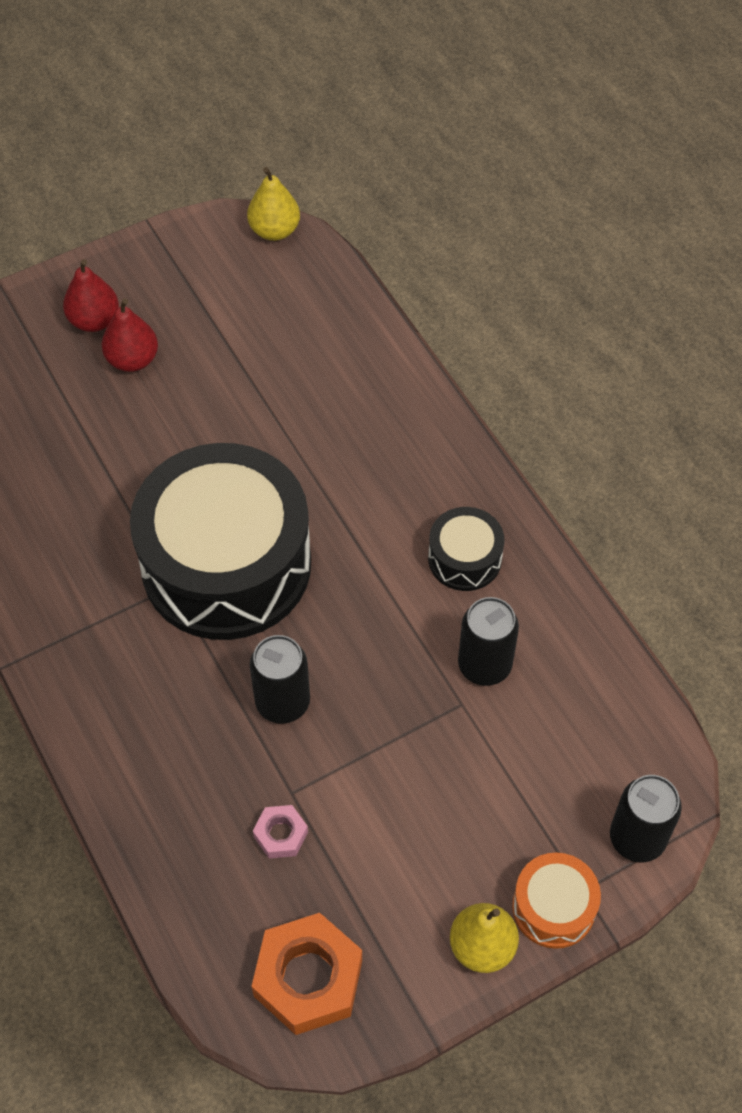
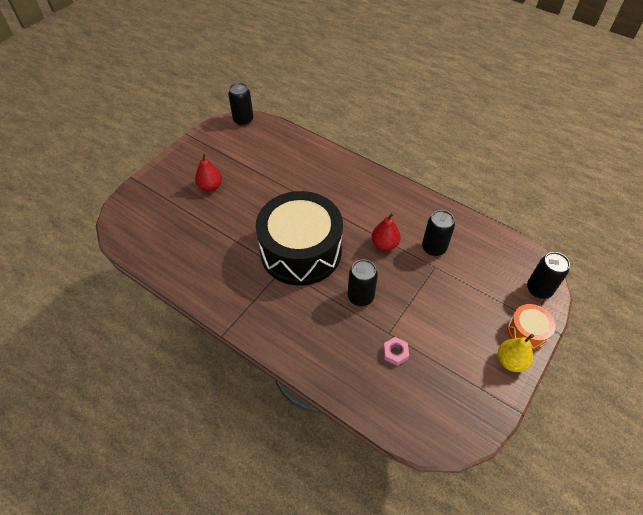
camera: 25 degrees left, 5 degrees down
red pear [63,259,119,332] -> red pear moved to [372,212,401,251]
yellow pear [247,167,300,241] -> black can [228,83,253,126]
orange nut [251,913,362,1035] -> none
black drum [428,507,505,591] -> none

